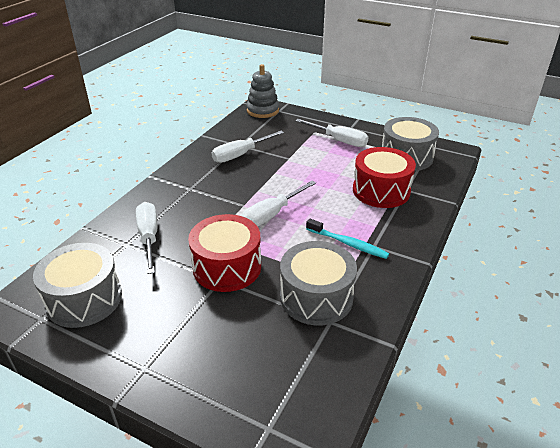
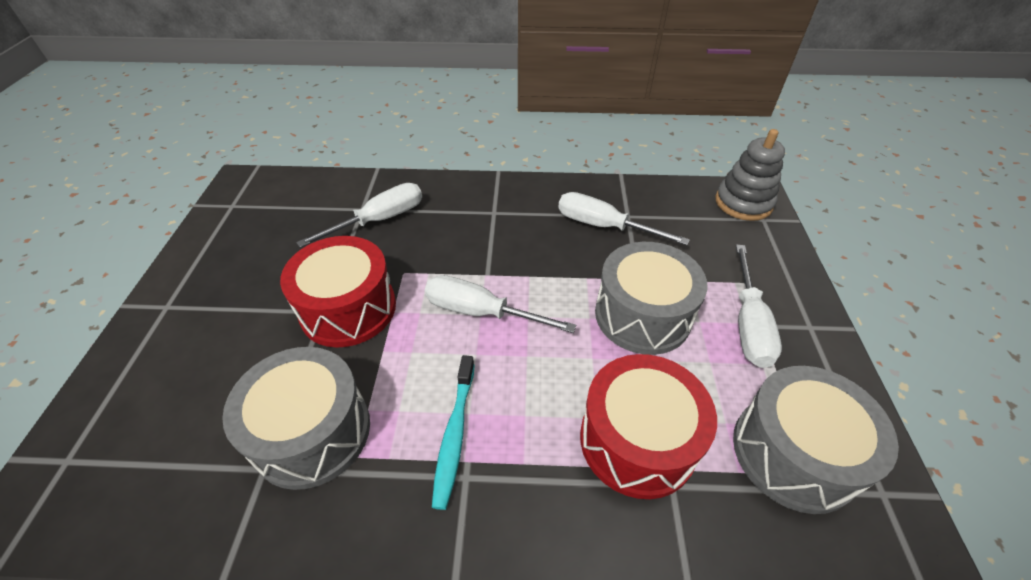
camera: 65 degrees right, 10 degrees up
grey drum [33,243,122,328] -> grey drum moved to [595,242,707,355]

